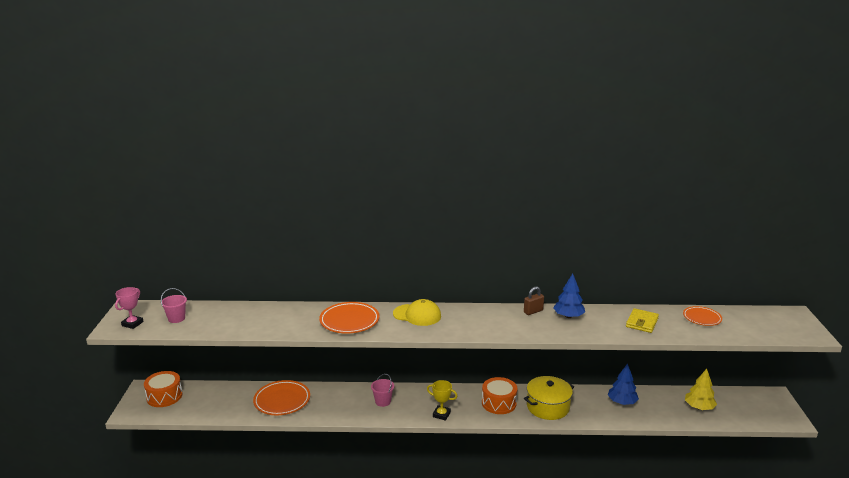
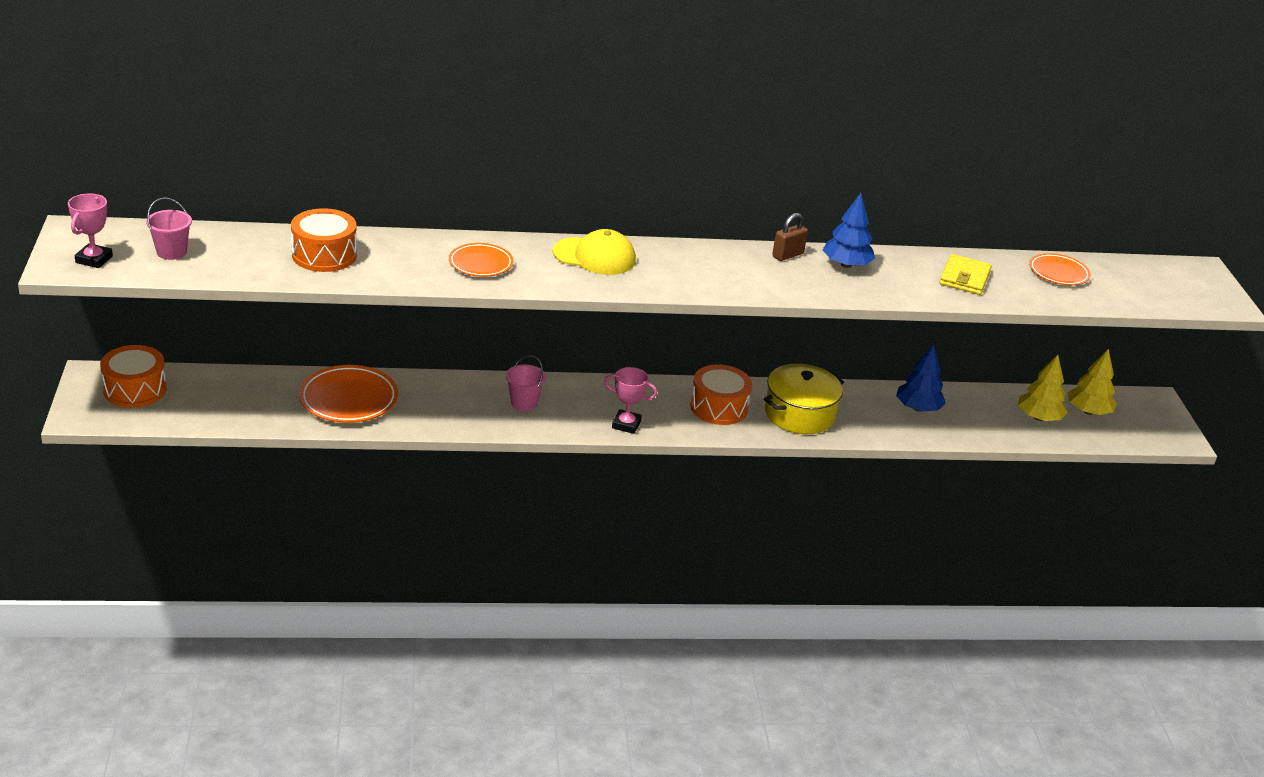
camera: 10 degrees left, 10 degrees up
orange plate [319,302,380,334] -> orange plate [449,243,513,277], size x0.63
yellow trophy [427,380,458,421] -> pink trophy [604,367,657,434]
none -> orange drum [291,208,357,272]
none -> yellow tree [1067,349,1117,415]

